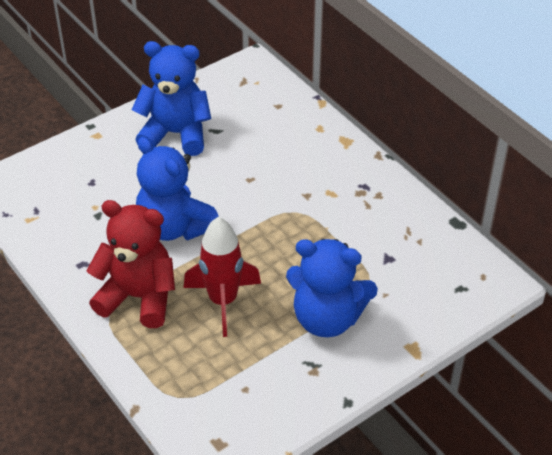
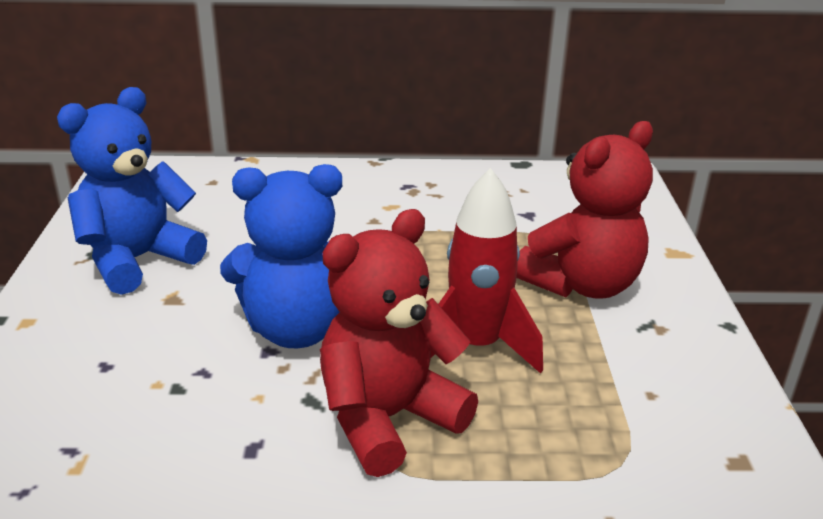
camera: 55 degrees left, 15 degrees down
blue teddy bear [286,239,378,337] -> red teddy bear [516,121,653,299]

